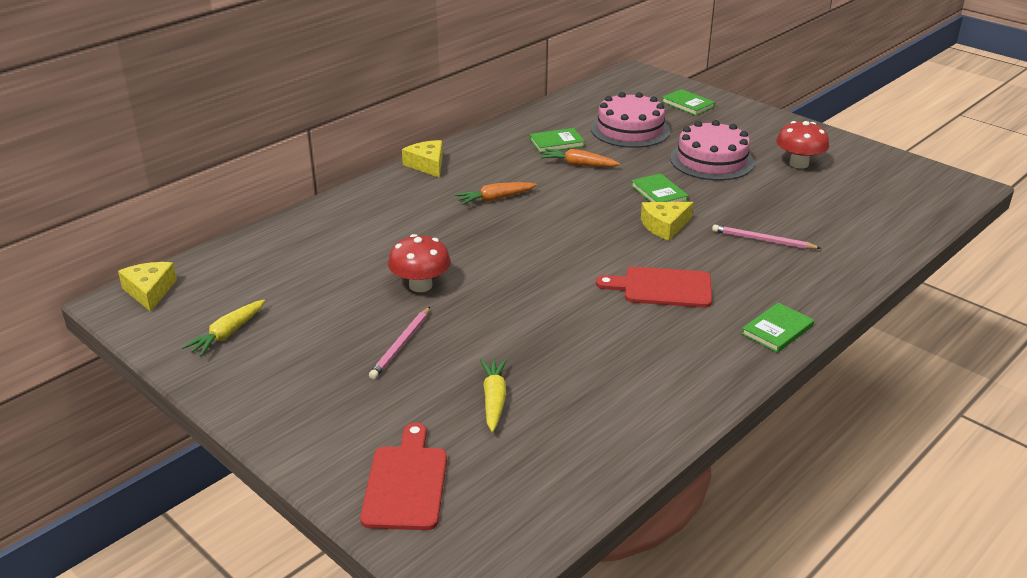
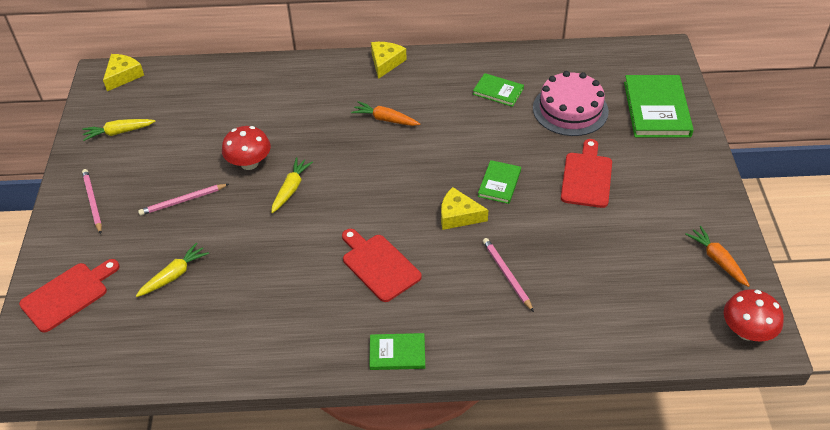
camera: 45 degrees right, 15 degrees up
orange carrot [541,149,620,167] -> orange carrot moved to [685,226,750,287]
green book [662,89,715,116] -> green book [624,75,694,137], size x1.83
pink cake [670,120,755,180] -> red cutting board [561,139,612,208]
red mushroom [776,121,829,169] -> red mushroom moved to [724,289,784,342]
none -> pink pencil [82,169,102,234]
none -> yellow carrot [271,157,313,213]

